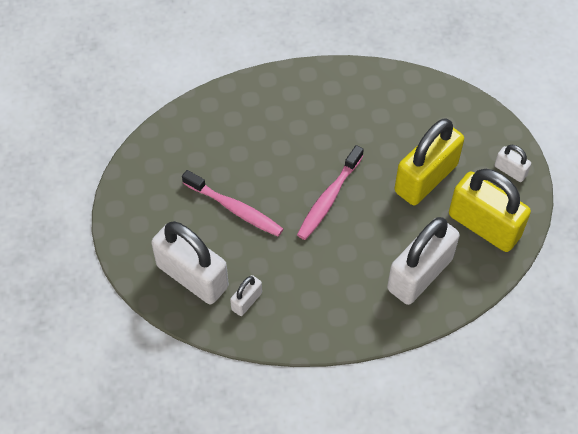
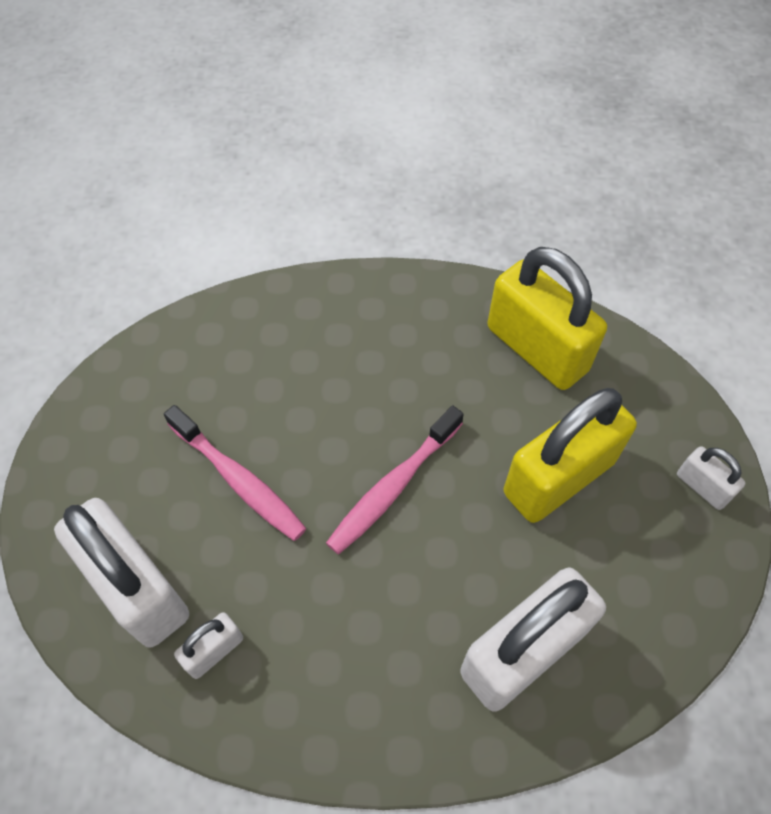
camera: 10 degrees right, 0 degrees up
yellow padlock [449,169,531,252] -> yellow padlock moved to [487,247,607,390]

